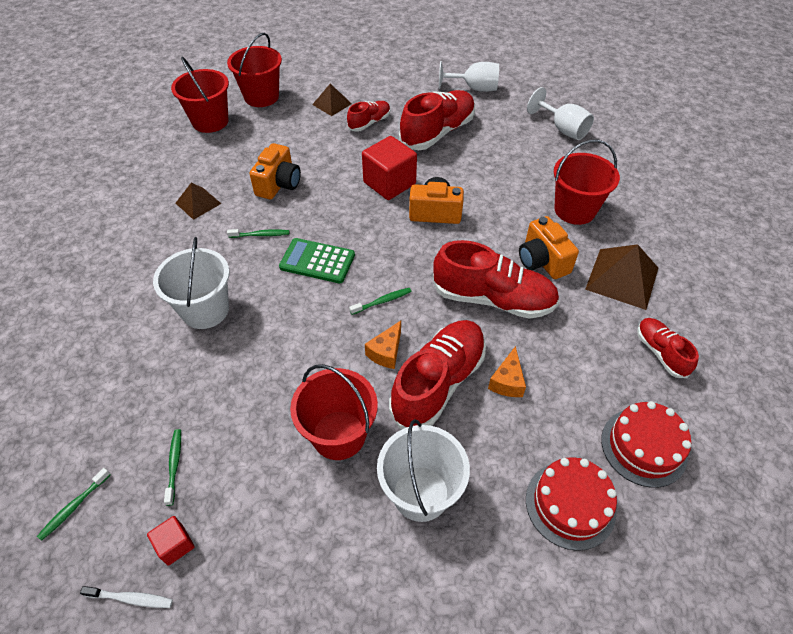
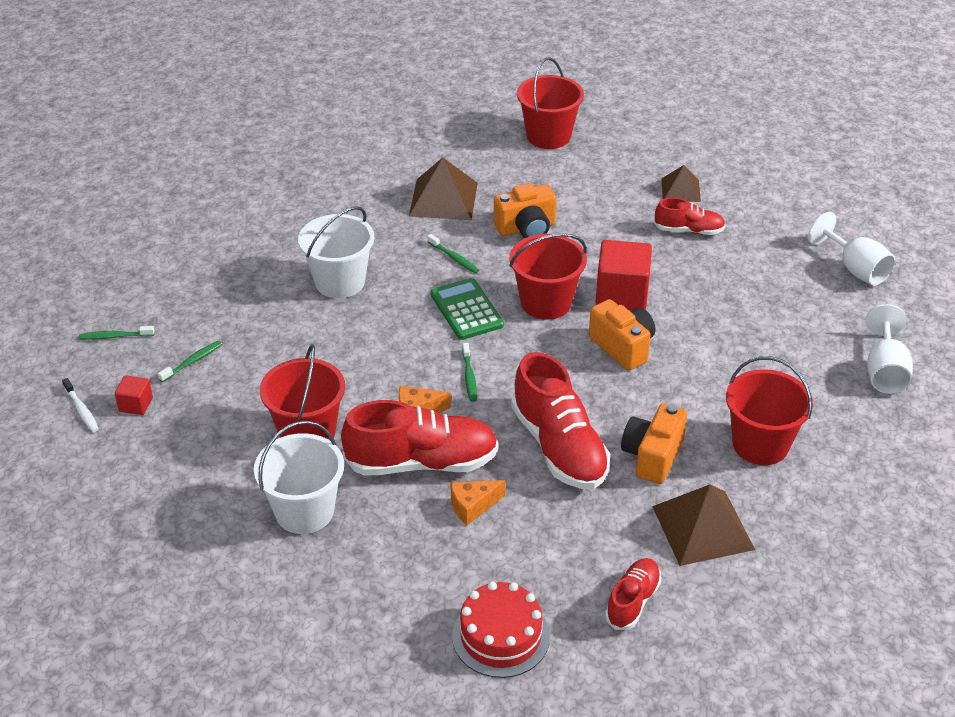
camera: 50 degrees right, 10 degrees down
brown pyramid [176,183,221,220] -> brown pyramid [409,158,478,220], size x1.65
red bucket [227,33,282,107] -> red bucket moved to [509,233,587,320]
green toothbrush [349,288,411,315] -> green toothbrush turned 60 degrees clockwise [462,343,477,402]
red shoe [399,90,475,150] -> none
red cake [526,457,617,551] -> none

